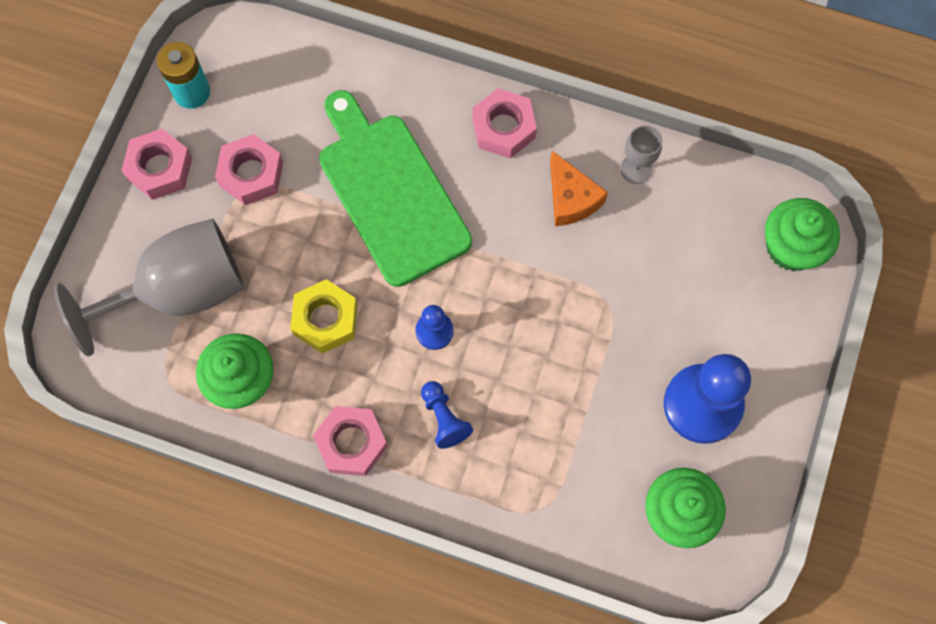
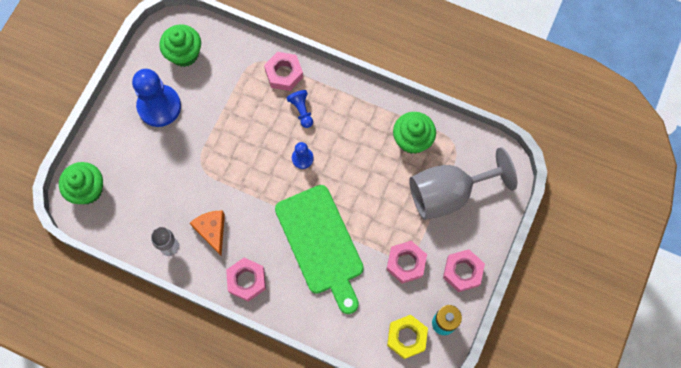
camera: 175 degrees left, 0 degrees up
yellow nut [290,279,357,354] -> yellow nut moved to [387,315,428,359]
pink nut [313,406,388,476] -> pink nut moved to [264,52,303,91]

